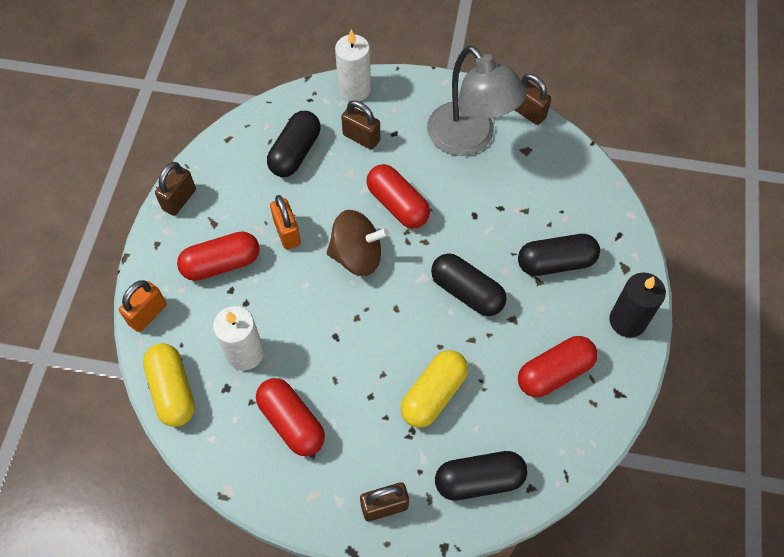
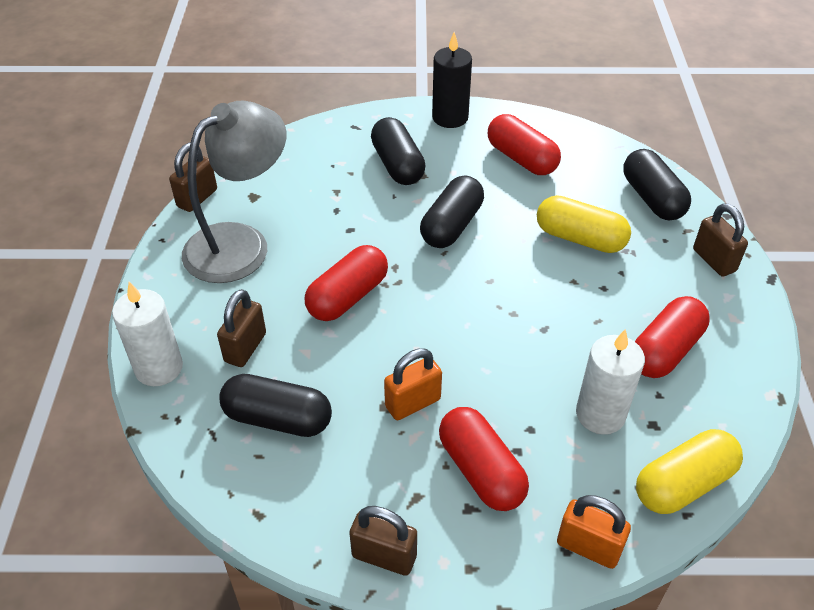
camera: 100 degrees left, 15 degrees down
brown spinning top [327,210,389,276] -> none

